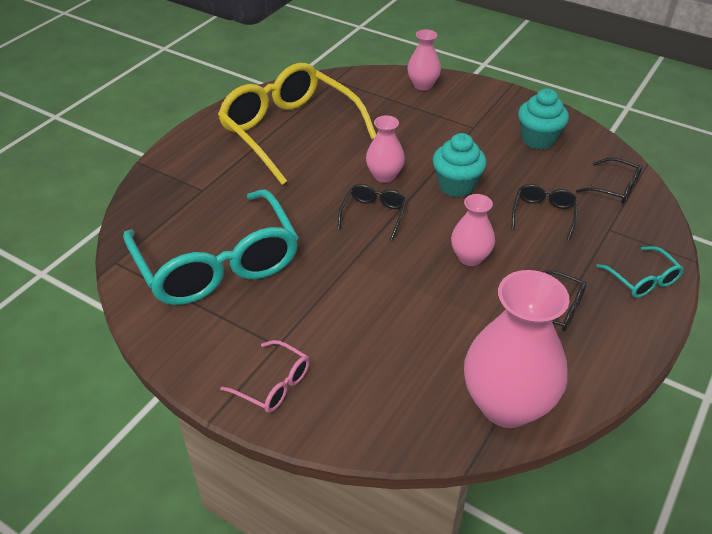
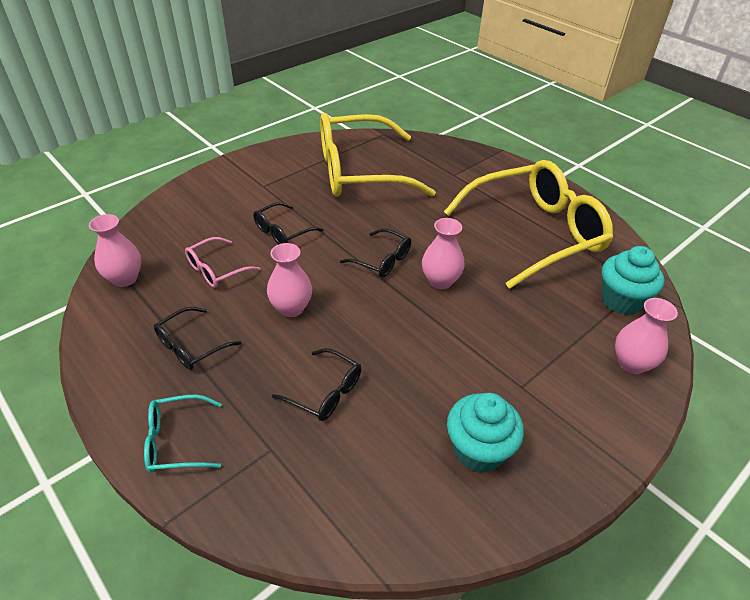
camera: 105 degrees right, 0 degrees up
turquoise glasses [123,189,298,305] -> yellow glasses [320,113,436,197]
pink glasses [220,340,310,413] -> pink glasses moved to [185,237,260,288]
turquoise cupcake [433,133,487,197] -> turquoise cupcake moved to [601,246,664,315]
pink vase [464,270,570,428] -> pink vase [89,214,141,287], size x0.53
black glasses [576,157,642,204] -> black glasses moved to [253,202,323,245]

